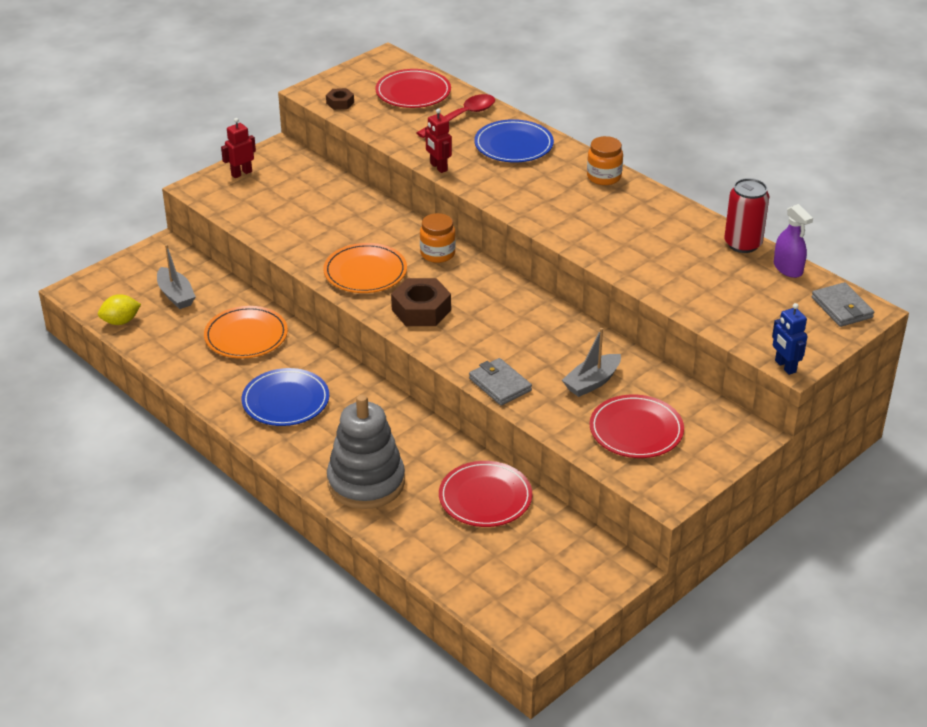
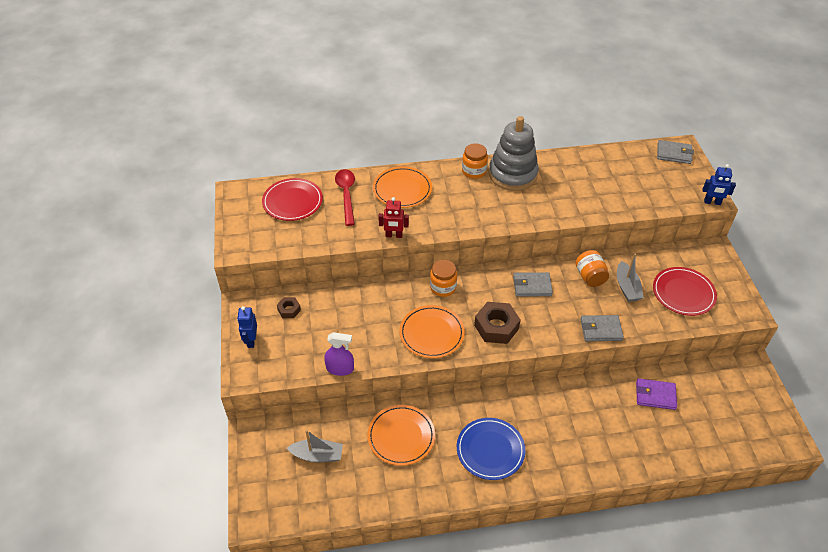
camera: 55 degrees left, 10 degrees up
yellow lemon [98,294,141,325] -> none
red robot [221,118,256,178] -> blue robot [237,306,257,348]
brown nut [326,88,354,110] -> brown nut moved to [277,297,301,318]
grey stacking toy [327,394,405,509] -> grey stacking toy moved to [489,116,539,191]
red plate [439,461,532,527] -> purple wallet [636,378,677,410]
blue plate [474,119,554,162] -> orange plate [373,167,432,208]
red can [724,178,769,253] -> none
purple spray bottle [774,204,813,278] -> purple spray bottle moved to [324,332,354,376]
none -> grey wallet [513,272,553,297]
none -> orange jar [575,250,609,287]

